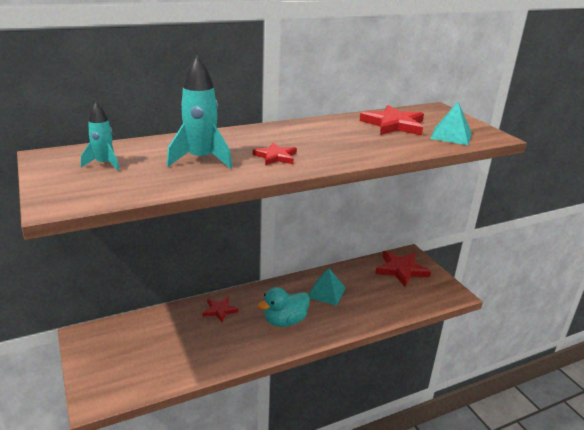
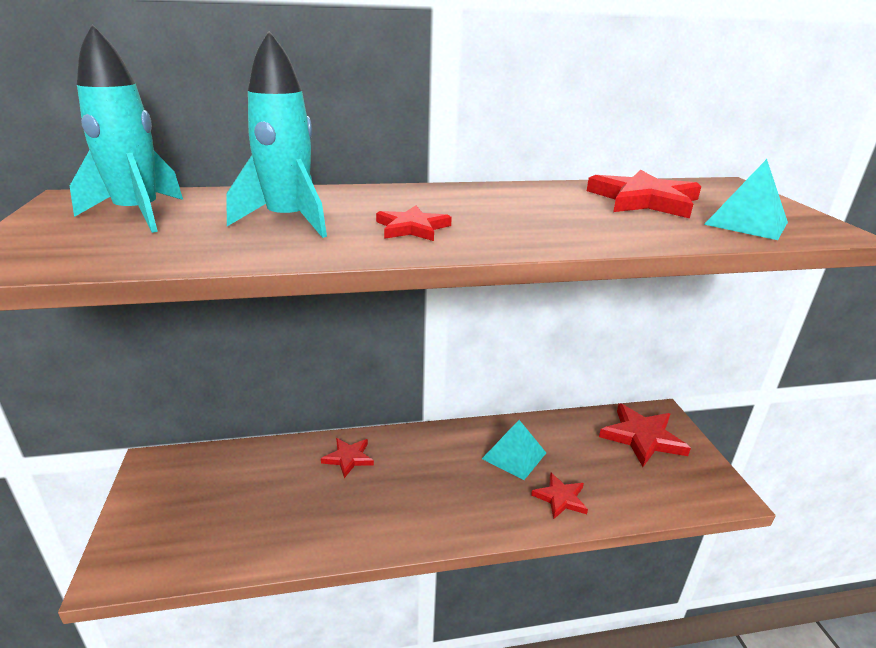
camera: 15 degrees right, 0 degrees up
turquoise rocket [81,102,120,171] -> turquoise rocket [70,24,183,233], size x1.65
turquoise duck [257,287,310,327] -> none
none -> red star [531,473,588,519]

